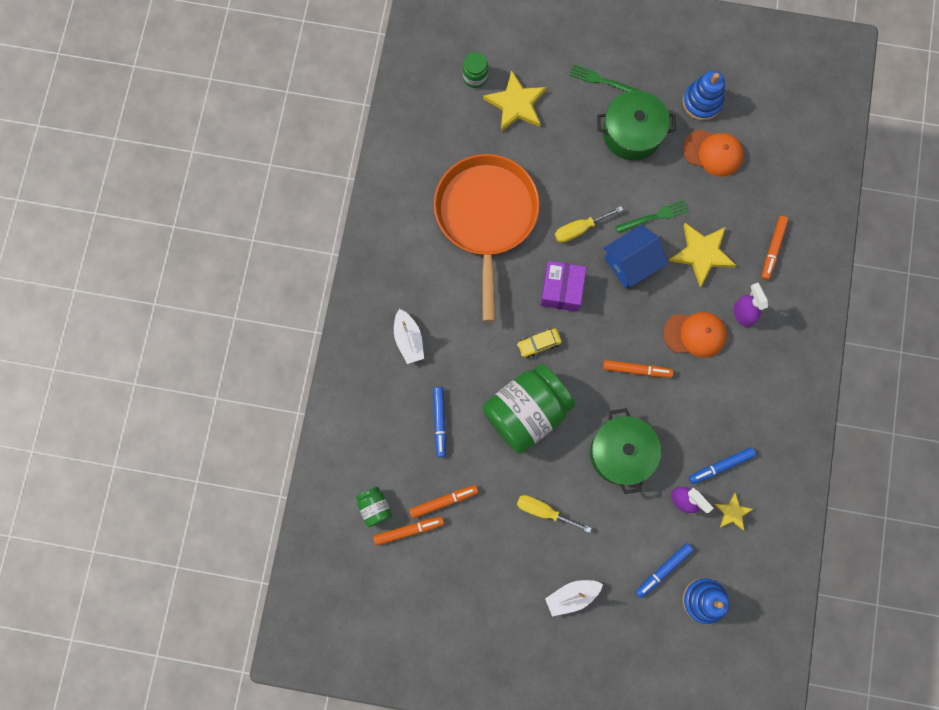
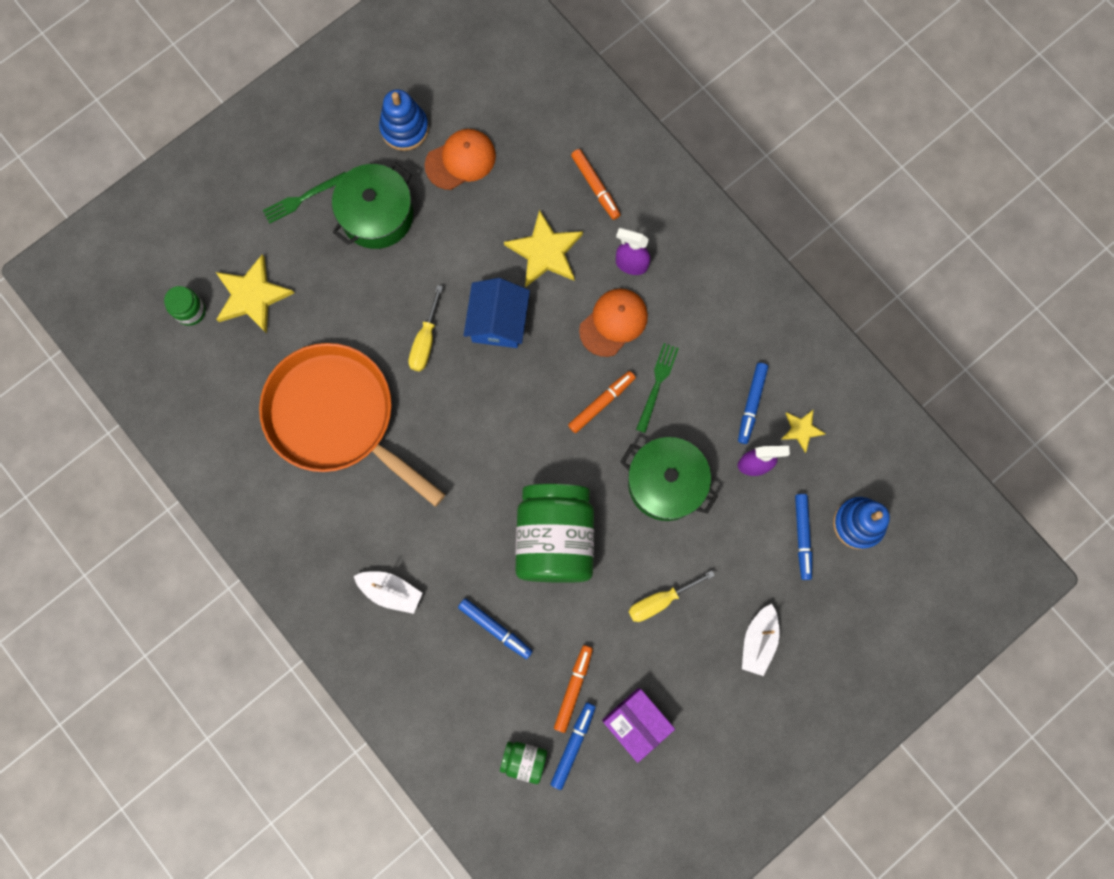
camera: 50 degrees left, 0 degrees up
orange marker [374,516,444,545] -> blue marker [551,702,596,790]
yellow car [517,328,562,358] -> none
purple box [540,261,586,312] -> purple box moved to [602,688,675,763]
green fork [615,200,689,233] -> green fork moved to [636,343,679,433]

